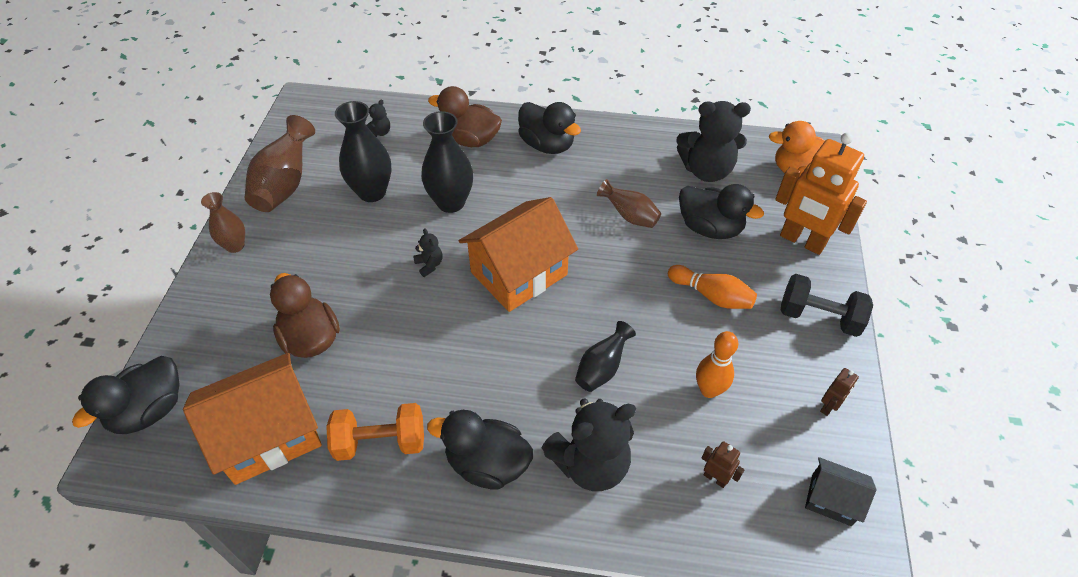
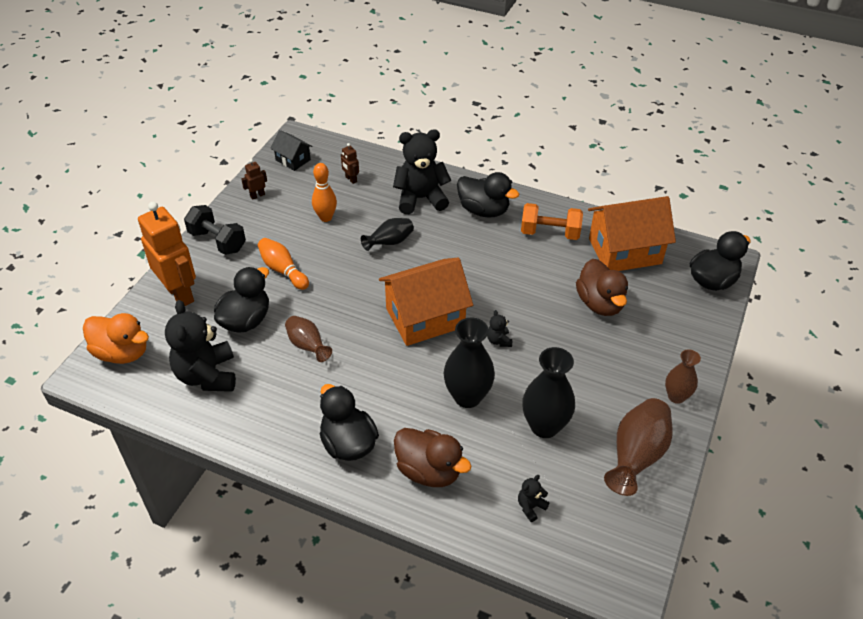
camera: 165 degrees left, 5 degrees down
black teddy bear [676,101,751,182] -> black teddy bear turned 120 degrees counterclockwise [165,300,236,392]
black duck [679,184,764,239] -> black duck turned 75 degrees clockwise [214,267,269,333]

